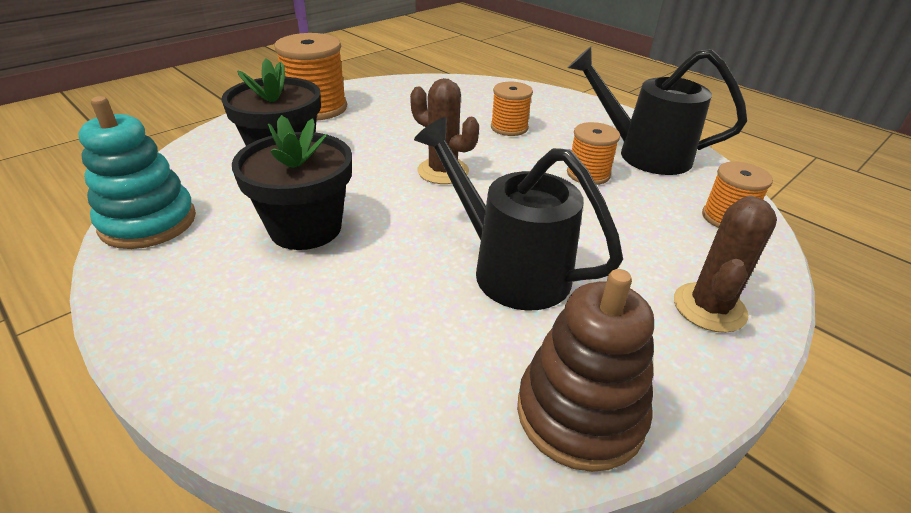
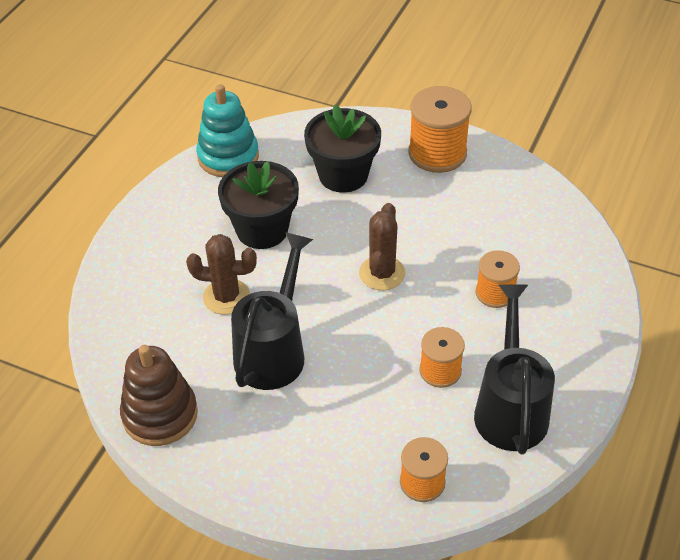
camera: 70 degrees right, 10 degrees up
brown cactus [674,196,777,333] -> brown cactus moved to [186,234,257,315]

